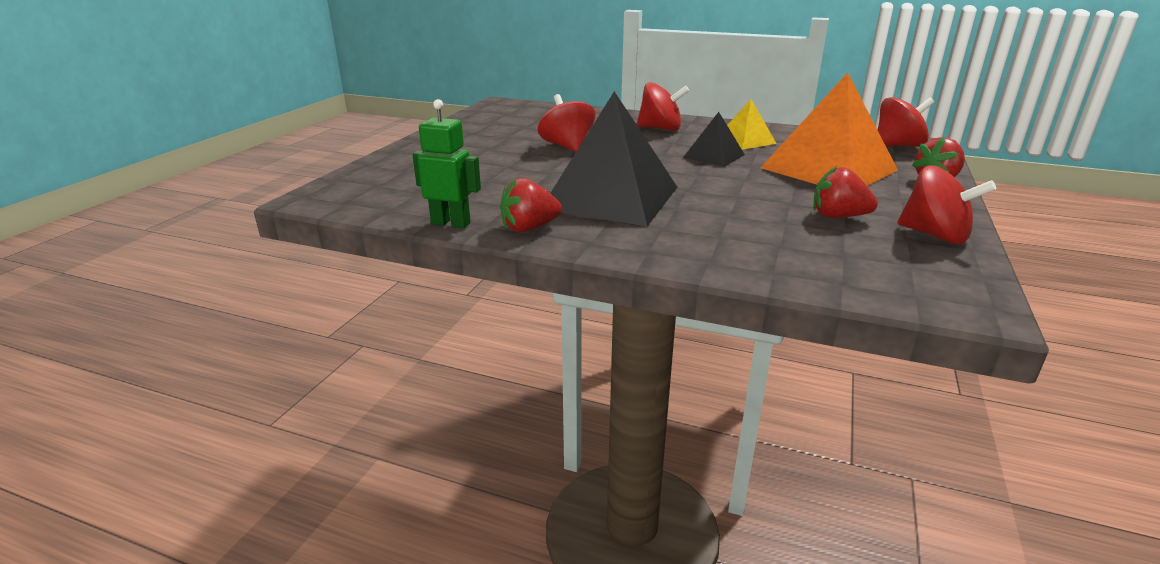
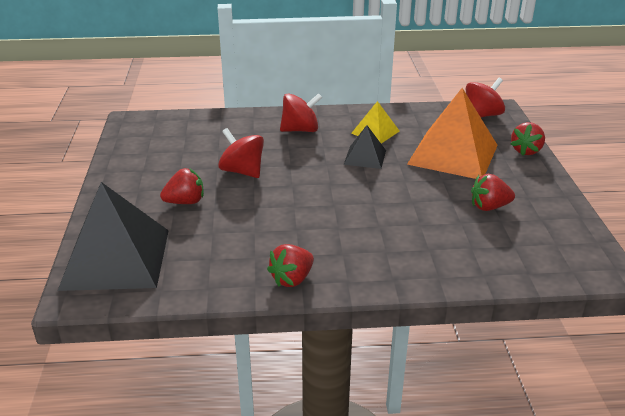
camera: 25 degrees left, 5 degrees up
green robot [413,99,481,228] -> none
black pyramid [550,91,677,226] -> black pyramid moved to [58,182,169,291]
red spinning top [897,165,996,244] -> none
none -> red strawberry [160,168,204,204]

